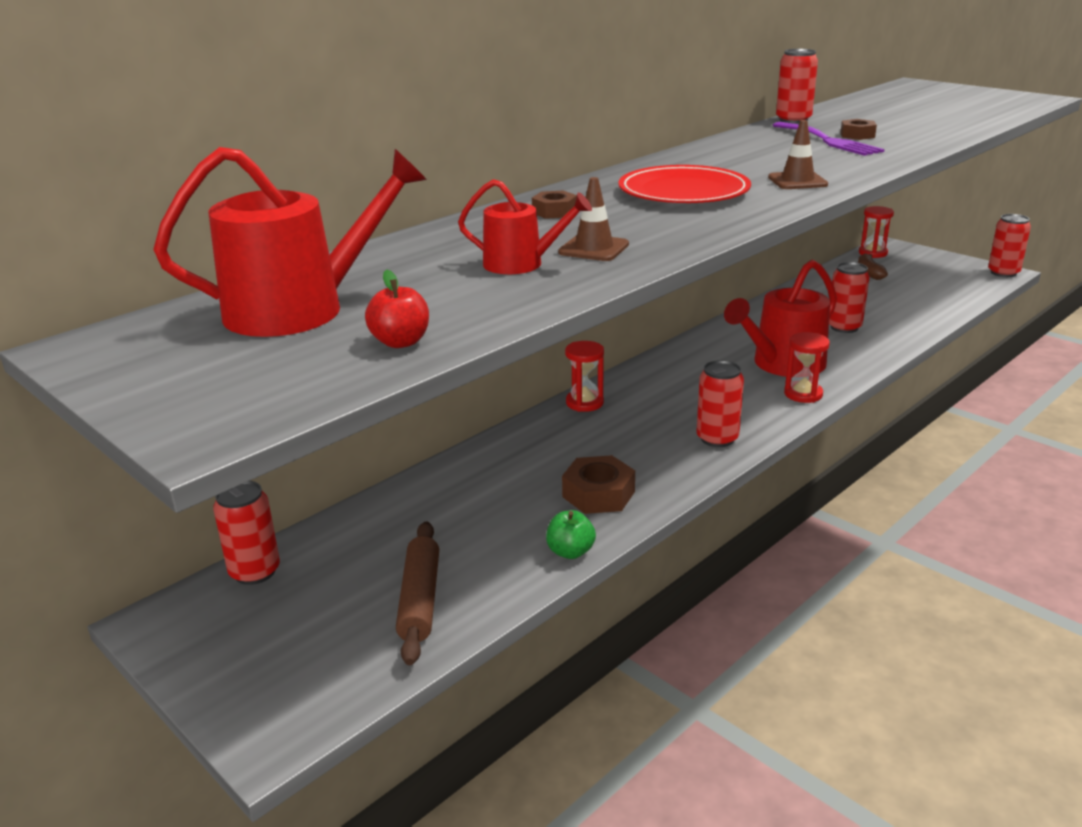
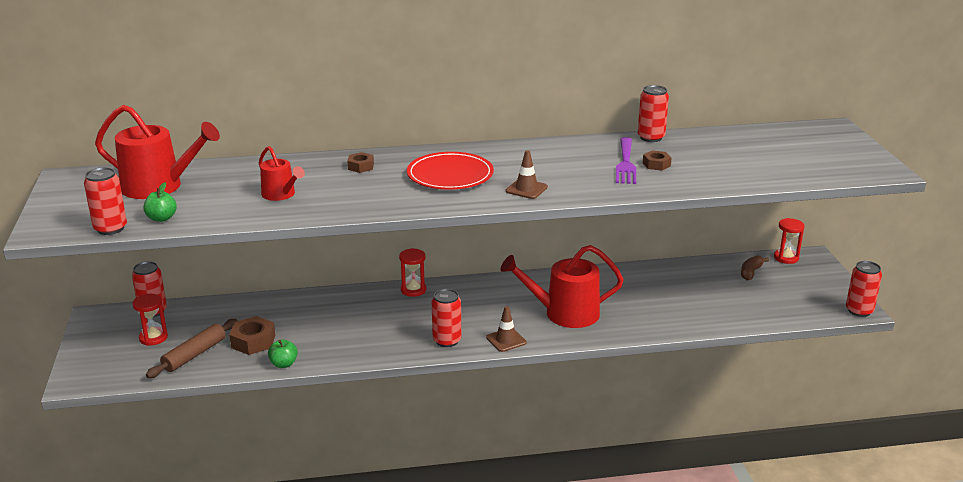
camera: 35 degrees right, 0 degrees up
red apple [365,270,429,348] -> green apple [143,182,177,222]
brown traffic cone [558,177,629,261] -> brown traffic cone moved to [486,306,526,352]
brown nut [562,455,635,514] -> brown nut moved to [230,316,275,355]
red hourglass [784,332,830,403] -> red hourglass moved to [132,294,168,346]
red can [829,262,870,333] -> red can moved to [84,167,127,235]

